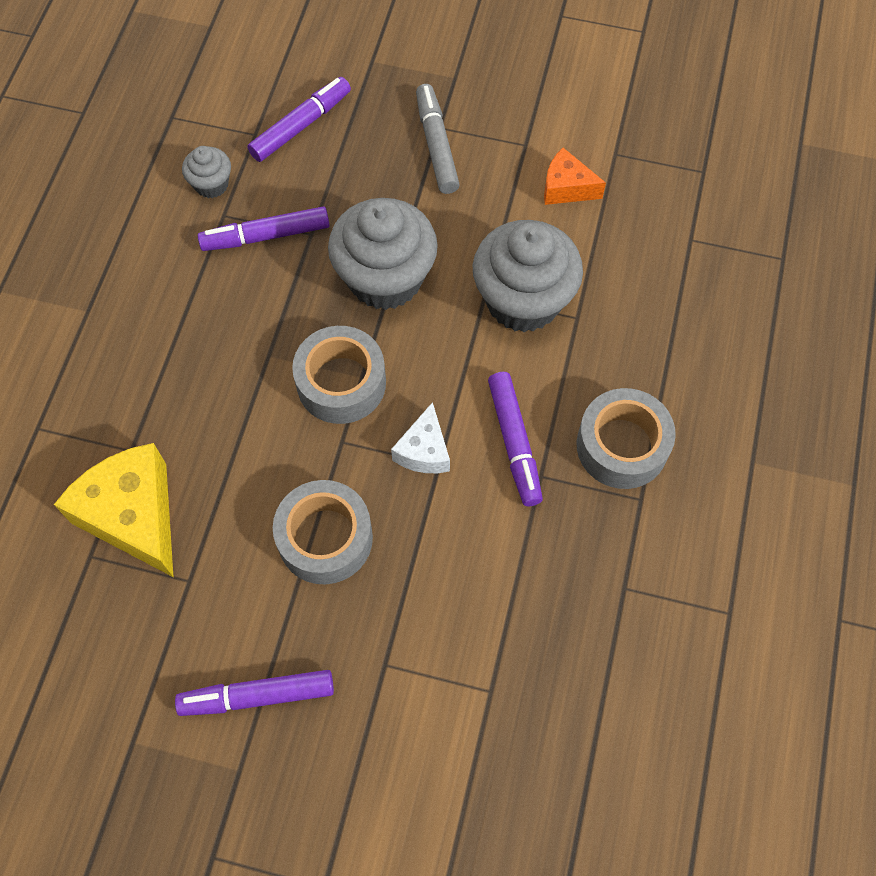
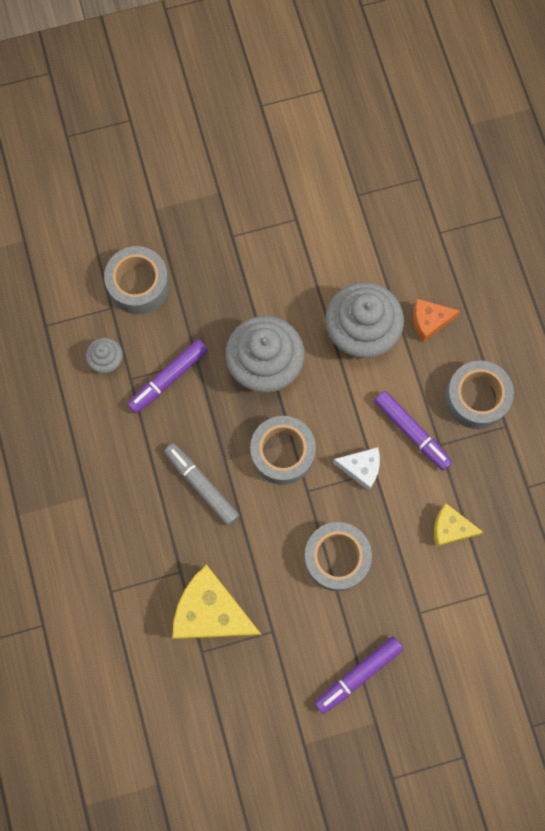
camera: 30 degrees left, 10 degrees up
purple marker [247,77,351,162] -> grey tape [104,246,170,314]
white cheese [391,402,450,473] -> white cheese turned 60 degrees counterclockwise [333,447,380,491]
grey marker [416,84,460,194] -> grey marker moved to [164,443,239,526]
orange cheese [544,148,606,205] -> orange cheese moved to [413,299,460,342]
none -> yellow cheese [434,503,484,547]

